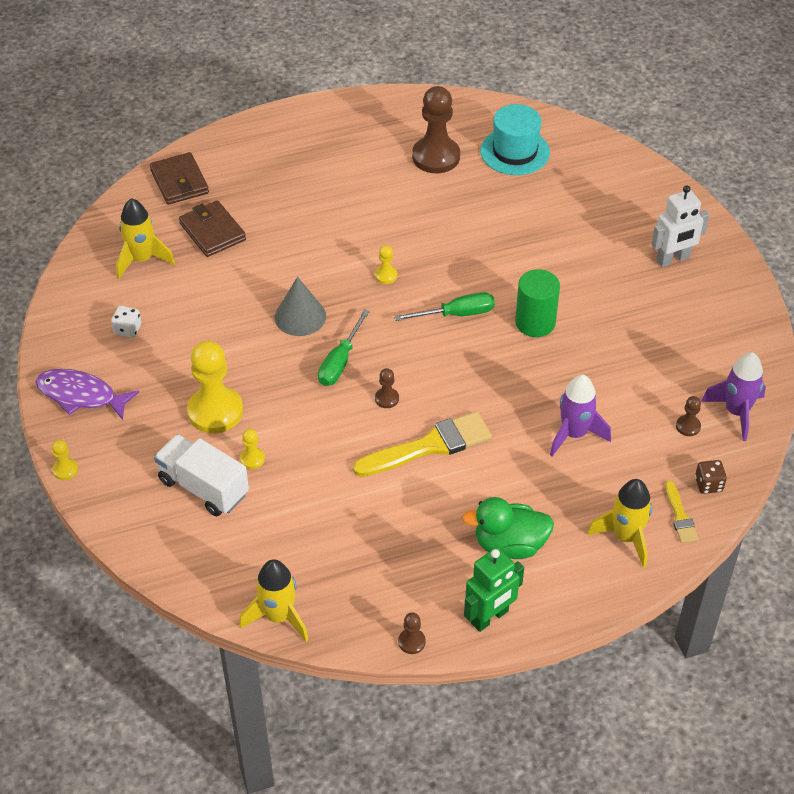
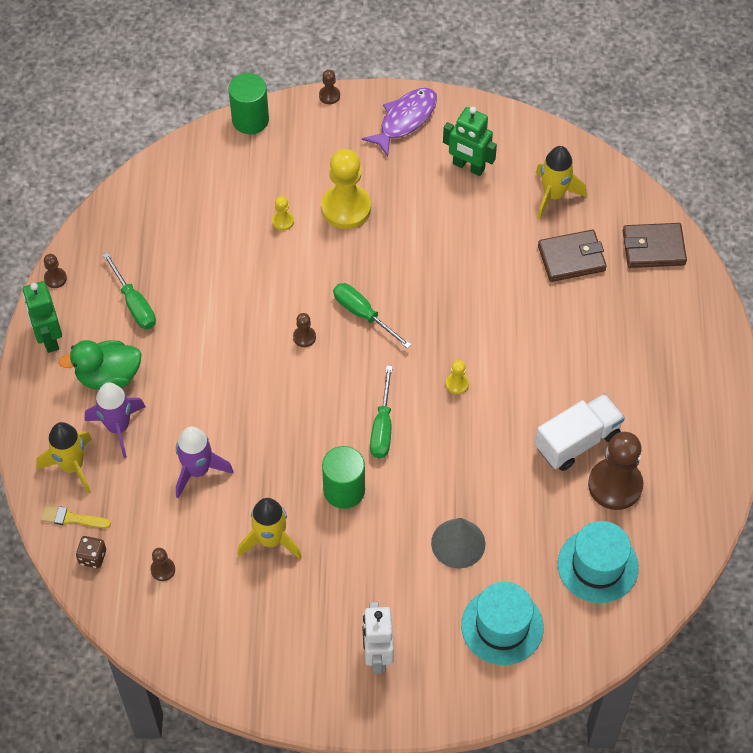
camera: 110 degrees right, 10 degrees up
yellow pawn [52,440,78,480] -> brown pawn [319,70,340,104]
white dice [111,306,141,338] -> green robot [443,107,497,176]
white truck [154,434,249,516] -> white truck moved to [535,394,625,471]
yellow rocket [239,559,309,642] -> yellow rocket moved to [238,498,302,559]
grey cone [275,277,326,336] -> grey cone moved to [431,518,485,569]
yellow brush [353,411,492,477] -> none
green duck [462,497,554,559] -> green duck turned 120 degrees counterclockwise [58,340,142,390]
purple rocket [701,352,766,441] -> purple rocket moved to [85,383,146,458]
none -> green screwdriver [102,252,156,329]
none -> green cylinder [229,73,269,134]
none -> turquoise hat [461,582,544,665]

